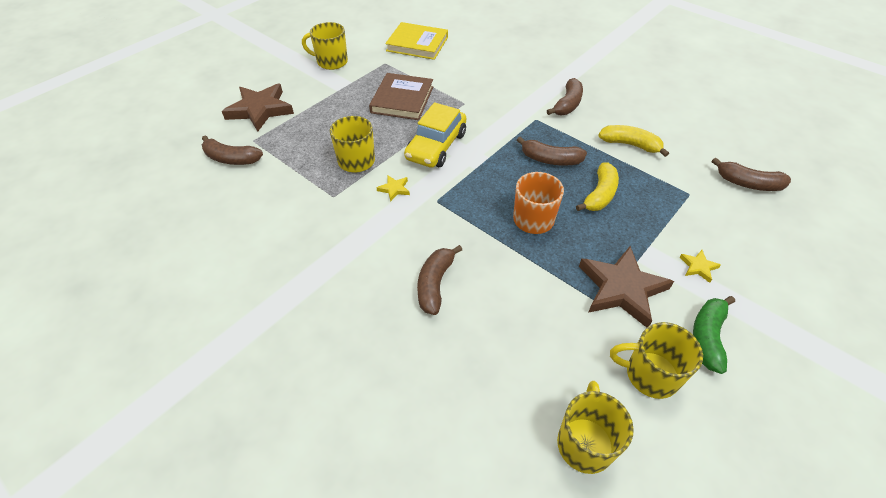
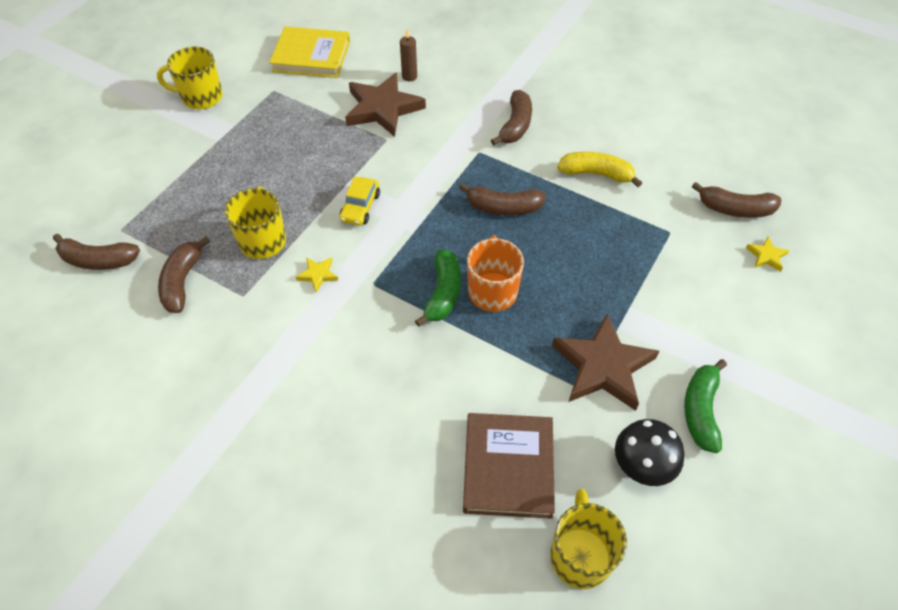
camera: 10 degrees left, 5 degrees up
brown star [222,83,294,132] -> brown star moved to [345,72,426,137]
brown book [369,73,433,120] -> brown book moved to [463,413,555,519]
yellow car [404,102,466,168] -> yellow car [339,177,380,226], size x0.57
brown banana [417,245,462,315] -> brown banana moved to [158,236,210,313]
yellow banana [576,163,619,211] -> none
yellow mug [610,322,703,399] -> black mushroom [615,419,684,486]
yellow star [680,250,721,283] -> yellow star moved to [746,237,790,272]
none -> brown candle [400,29,417,81]
none -> green banana [415,249,461,327]

